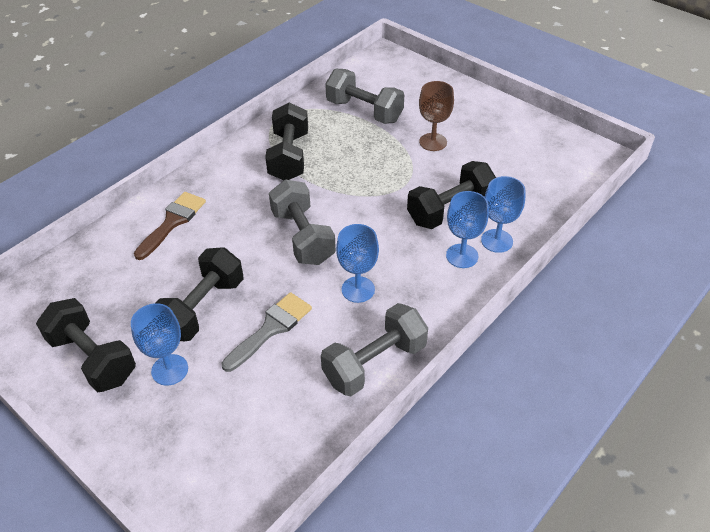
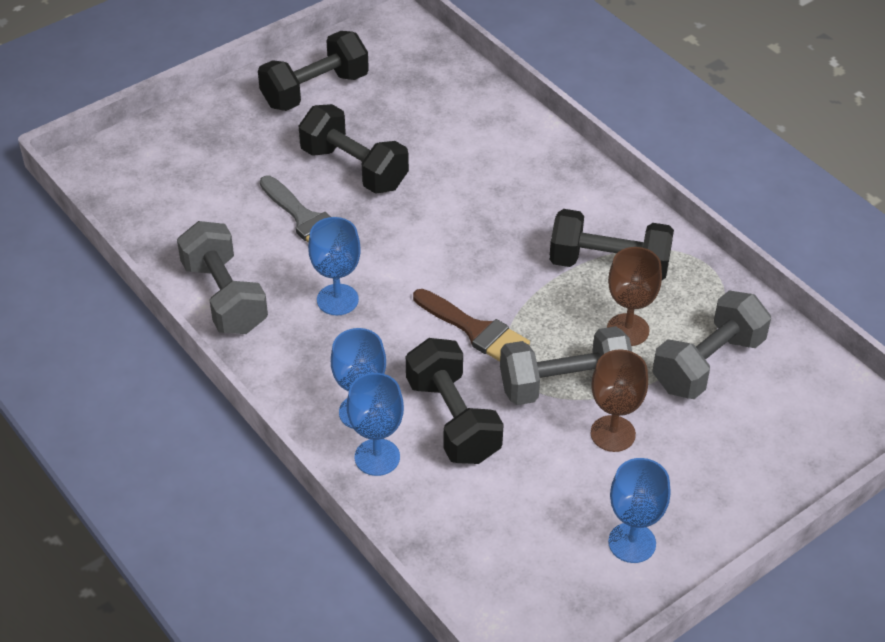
camera: 100 degrees right, 0 degrees up
blue goblet [131,303,188,386] -> blue goblet moved to [608,458,671,563]
brown brush [134,192,206,260] -> brown brush moved to [413,289,530,361]
grey dumbbell [269,180,336,265] -> grey dumbbell moved to [500,326,632,405]
none -> brown goblet [607,247,662,346]

